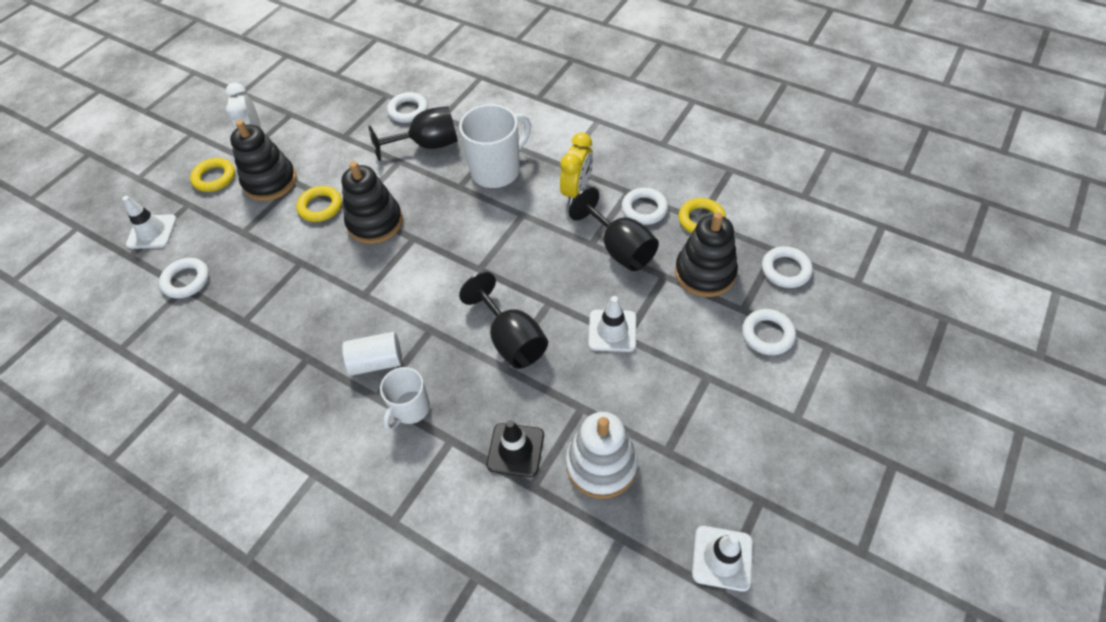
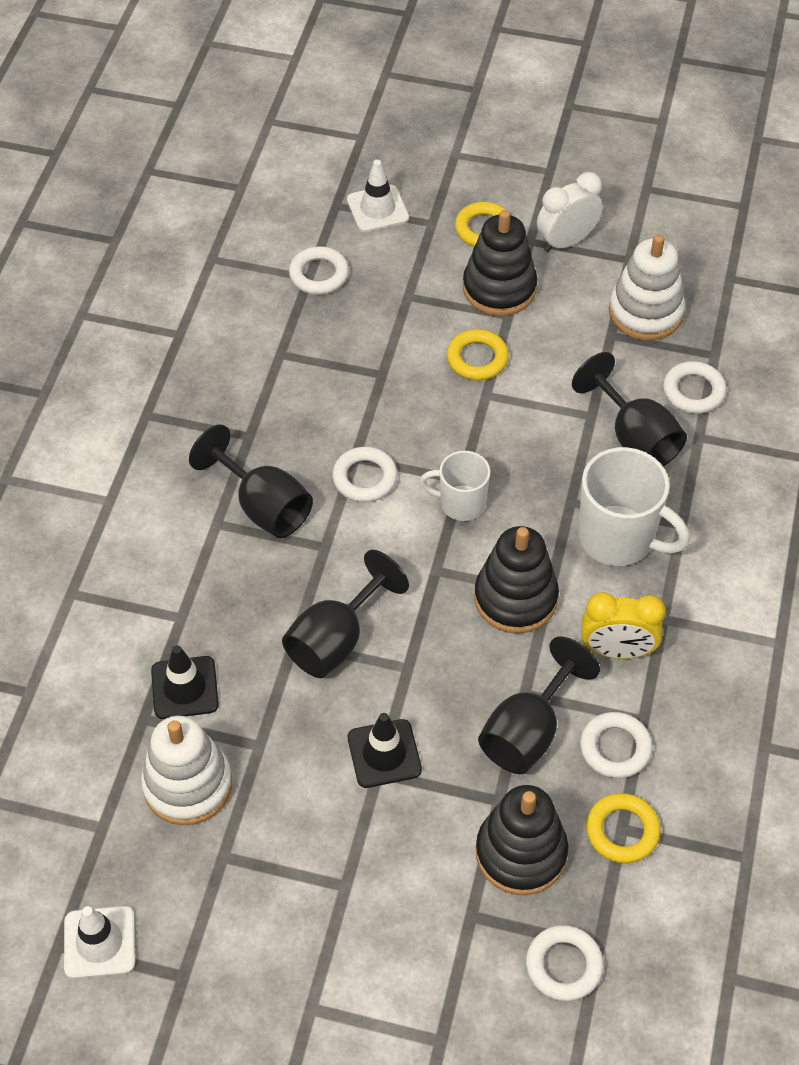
camera: 70 degrees right, 0 degrees up
black stacking toy [342,161,403,244] -> black stacking toy moved to [474,526,559,634]
white cylinder [342,332,402,376] -> black goblet [189,424,313,538]
white mug [380,367,430,430] -> white mug moved to [420,451,490,521]
white traffic cone [588,296,636,352] -> black traffic cone [348,713,422,788]
white ring [742,309,796,355] -> white ring moved to [332,447,397,502]
none -> white stacking toy [609,234,685,340]

